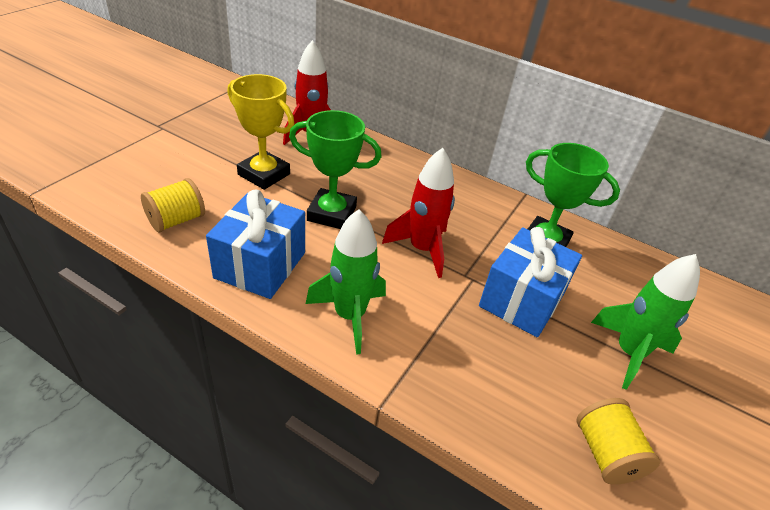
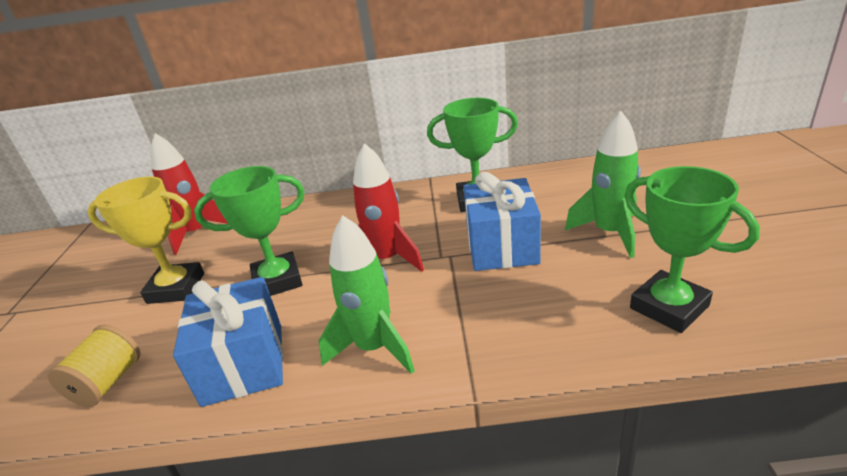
camera: 25 degrees left, 10 degrees down
yellow spool [576,398,660,485] -> green trophy [624,166,760,333]

